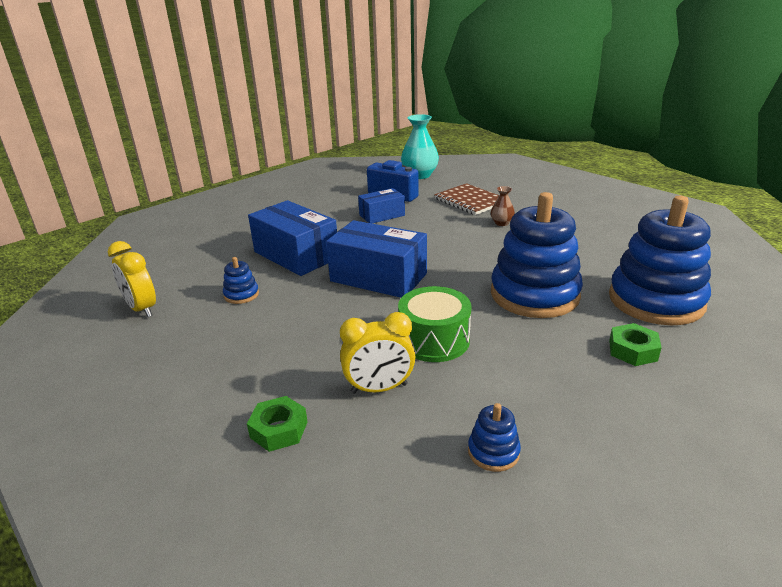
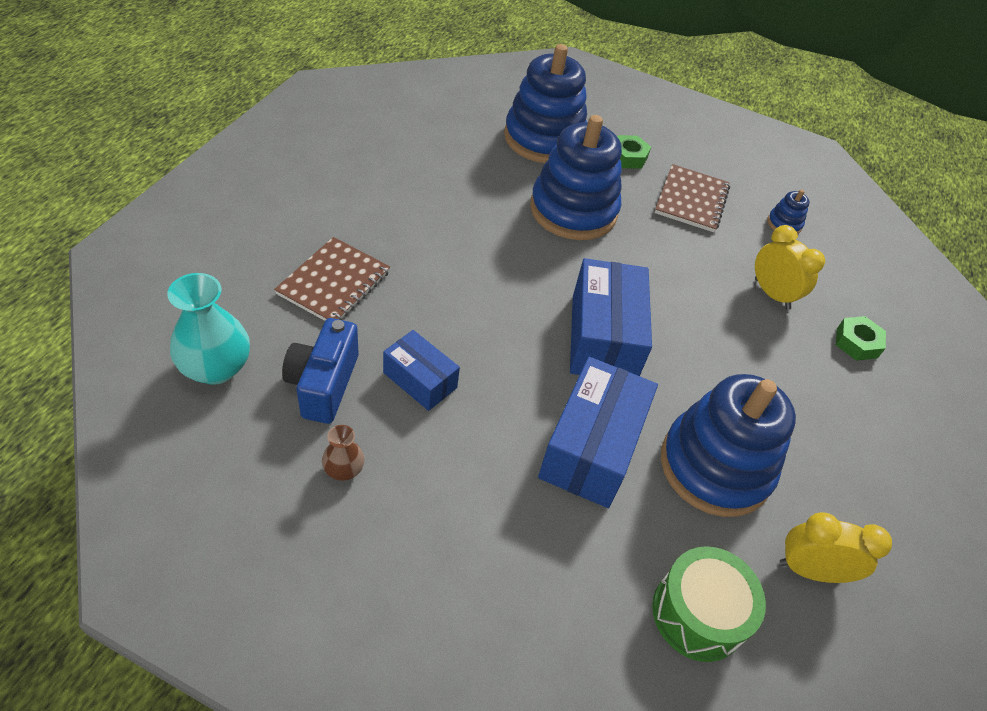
camera: 120 degrees left, 20 degrees up
yellow clock [108,241,156,317] -> yellow clock turned 105 degrees counterclockwise [780,512,892,583]
blue stacking toy [223,257,259,304] -> blue stacking toy [661,374,796,517], size x2.45
green drum [398,286,472,362] -> green drum moved to [652,546,766,662]
brown vase [491,186,515,226] -> brown vase moved to [322,425,364,481]
none -> brown notebook [655,164,730,232]

